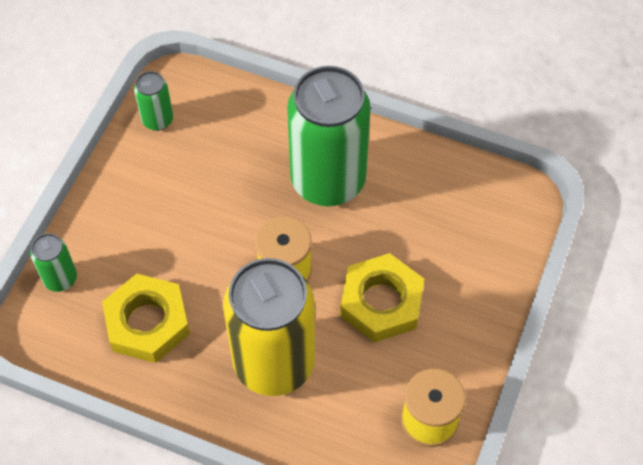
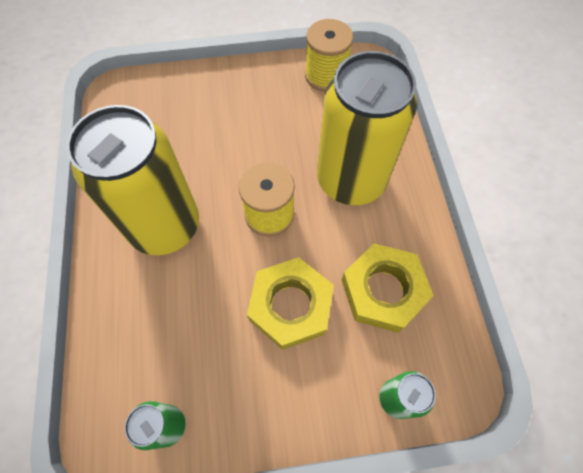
camera: 120 degrees left, 5 degrees up
green can [287,66,371,206] -> yellow can [66,105,199,255]
yellow nut [340,253,424,343] -> yellow nut moved to [247,257,334,350]

